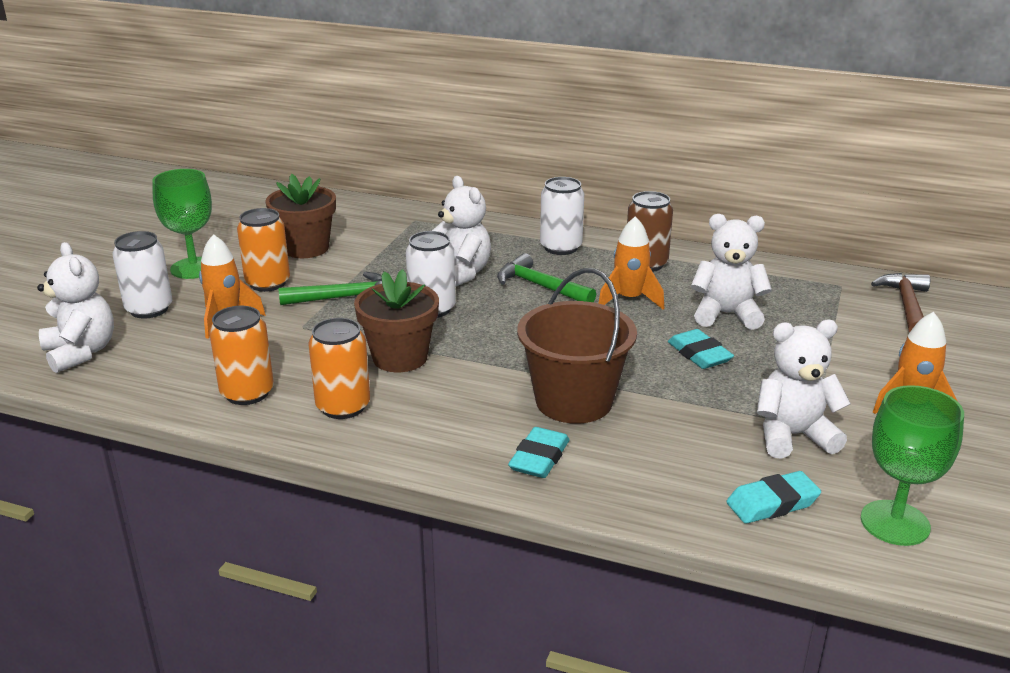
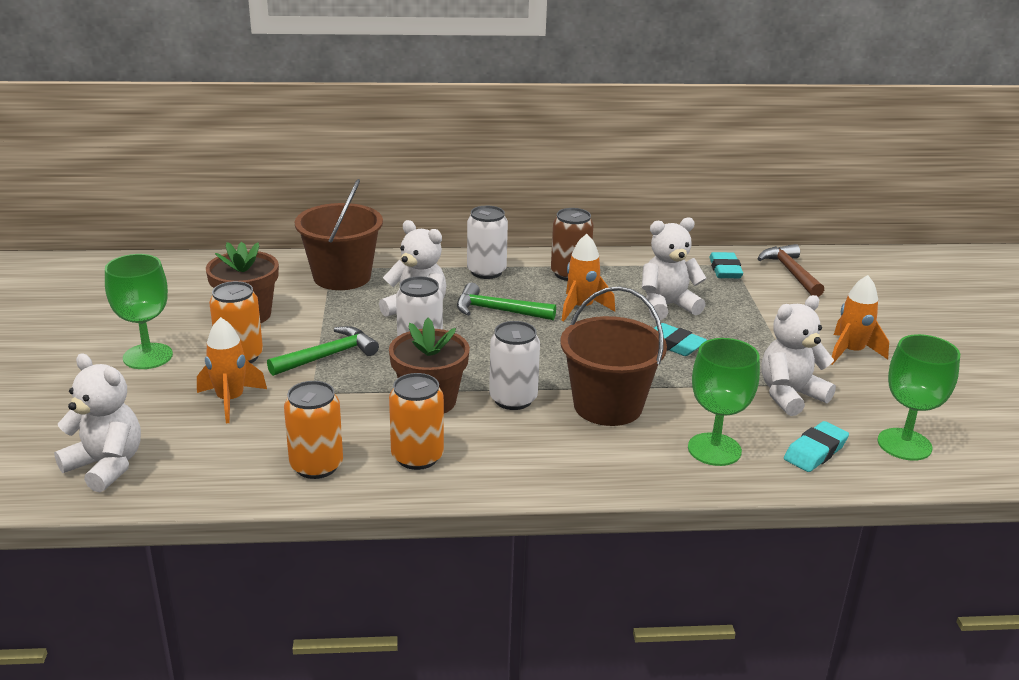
camera: 25 degrees left, 0 degrees up
white can [112,231,172,319] -> white can moved to [489,321,540,410]
turquoise eraser [508,427,570,478] -> turquoise eraser moved to [709,252,743,278]
none -> brown bucket [295,179,383,290]
none -> green goblet [688,338,760,466]

